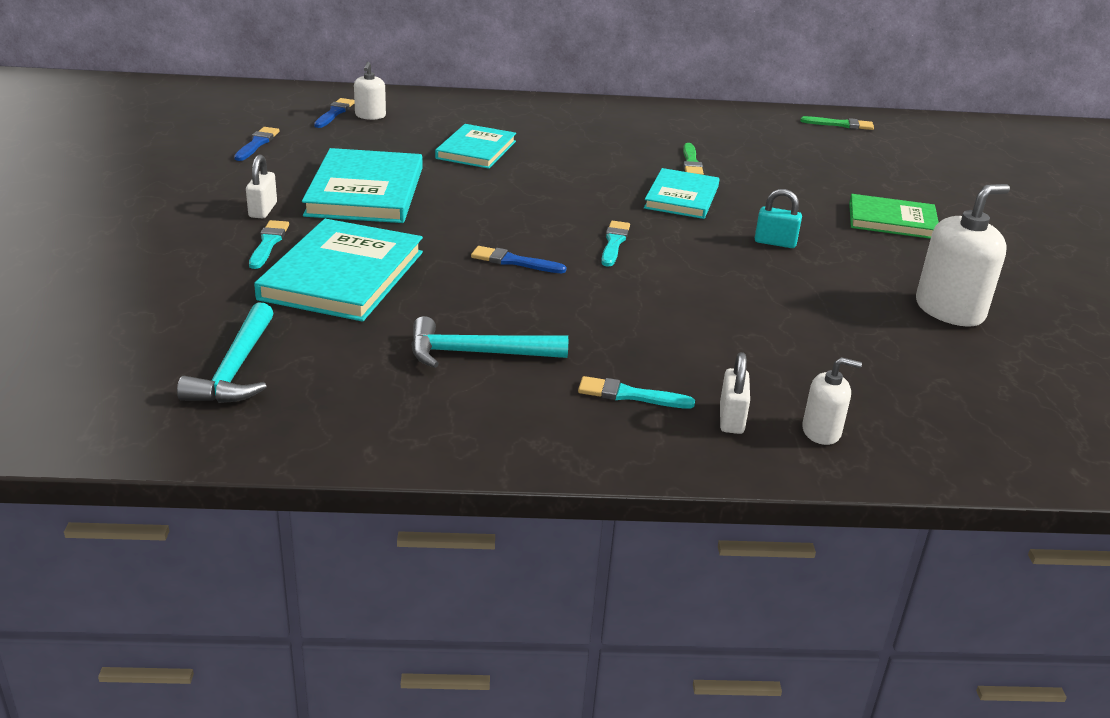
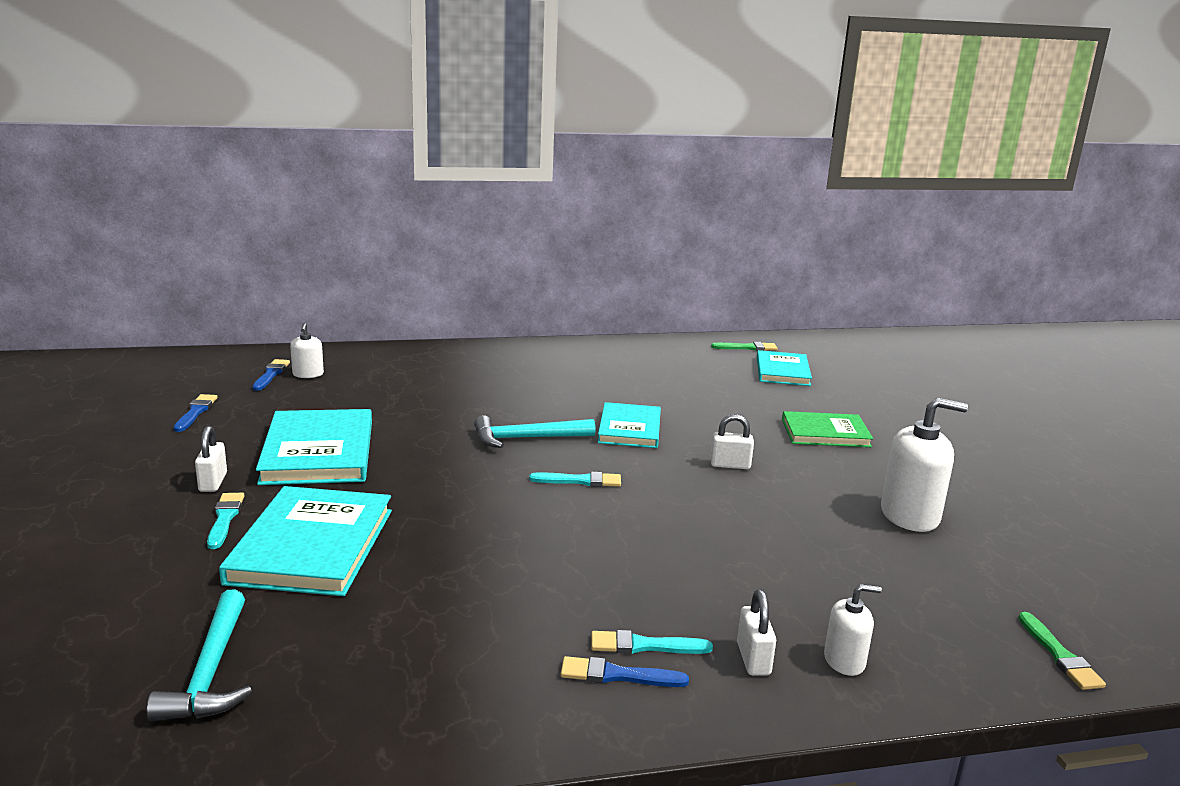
camera: 10 degrees left, 10 degrees down
turquoise hammer [411,316,568,368] -> turquoise hammer moved to [474,415,596,448]
turquoise book [435,124,516,169] -> turquoise book moved to [757,350,812,386]
blue brush [471,246,566,273] -> blue brush moved to [561,656,689,687]
turquoise brush [601,221,630,267] -> turquoise brush turned 90 degrees clockwise [529,472,621,487]
green brush [683,143,704,175] -> green brush moved to [1018,612,1106,690]
turquoise padlock [755,189,802,248] -> white padlock [710,414,754,469]
white soap dispenser [916,184,1010,327] -> white soap dispenser turned 45 degrees clockwise [881,398,968,532]

